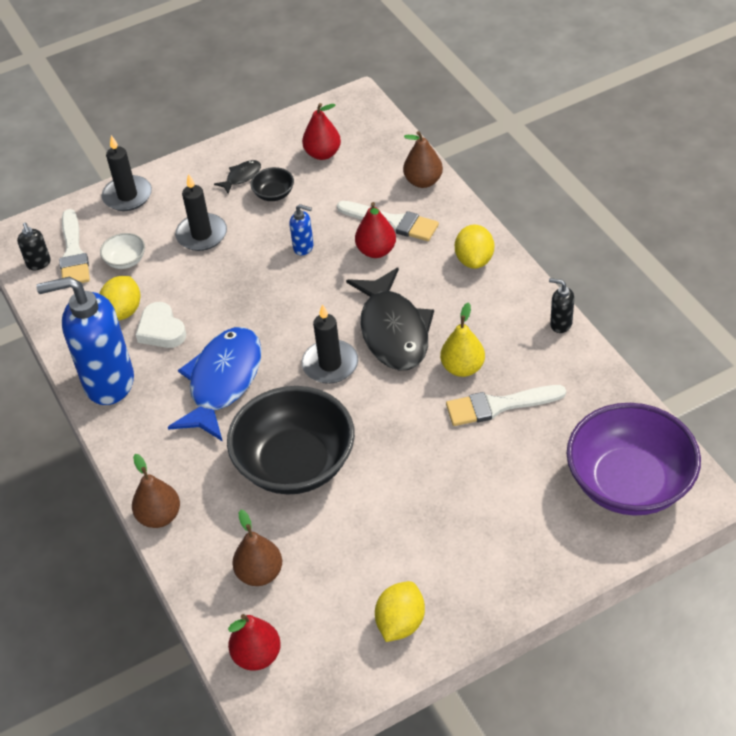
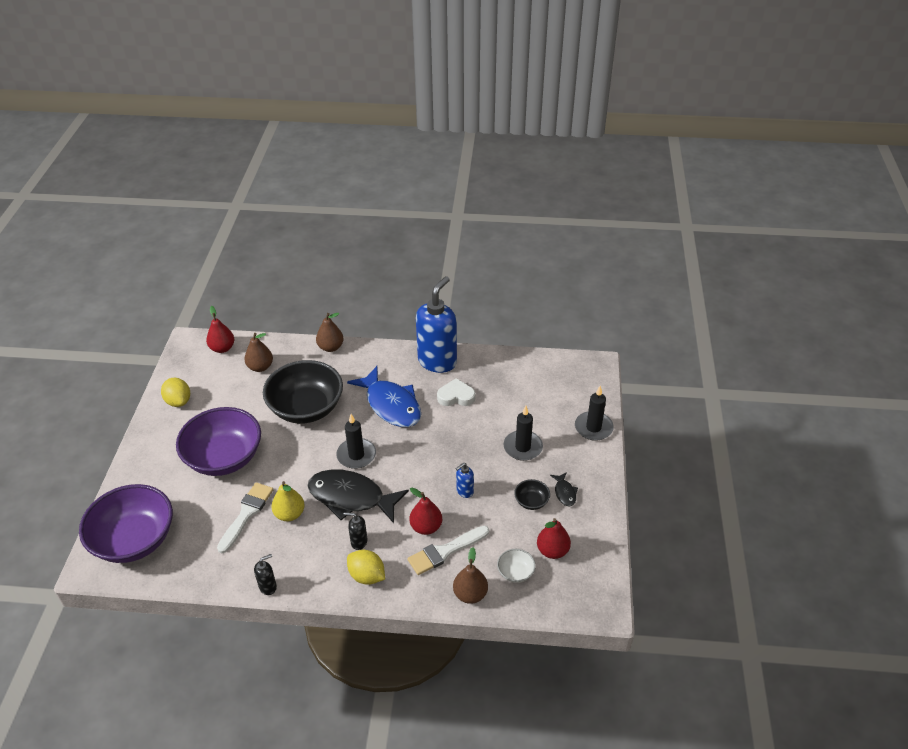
camera: 120 degrees right, 5 degrees down
black soap dispenser [17,222,51,270] -> black soap dispenser moved to [344,512,367,550]
white brush [59,209,90,283] -> none
white bowl [100,233,145,269] -> white bowl moved to [497,549,536,583]
yellow lemon [100,276,140,320] -> none
none -> purple bowl [176,407,261,476]

